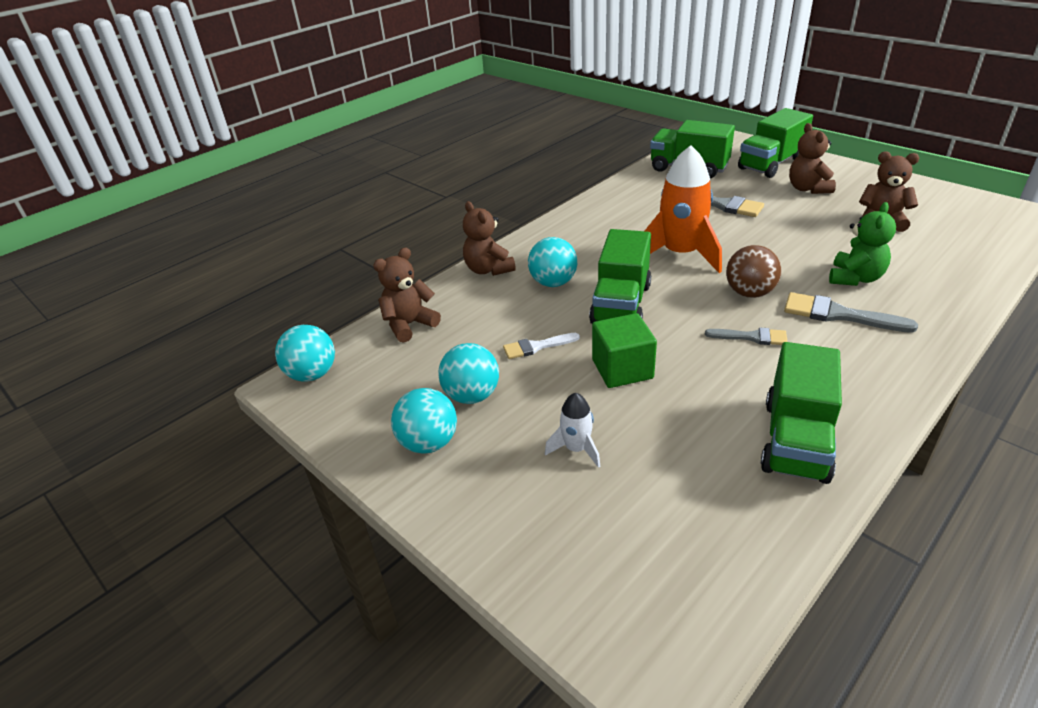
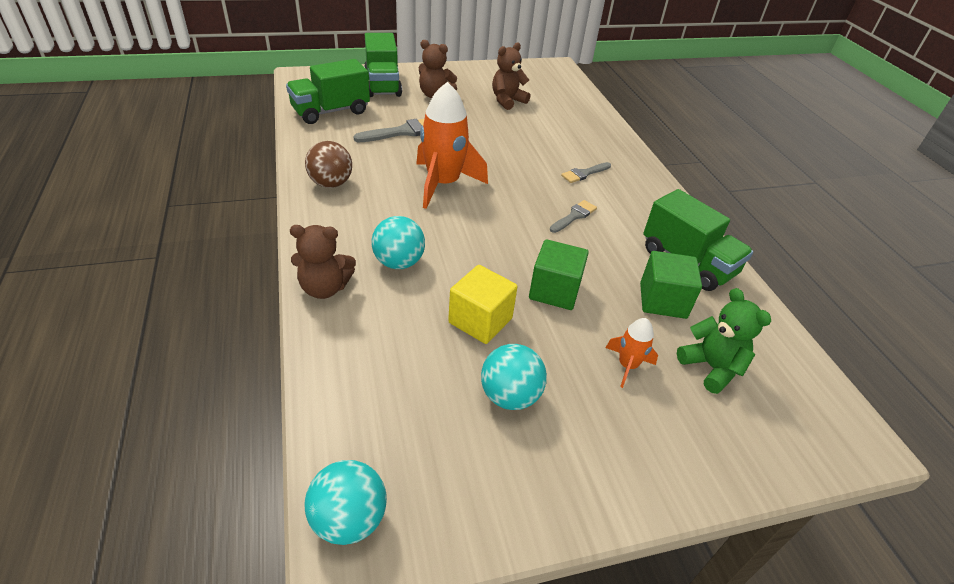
camera: 65 degrees left, 5 degrees up
brown teddy bear [373,248,441,343] -> none
turquoise ball [391,388,457,454] -> none
white brush [503,333,580,359] -> yellow cube [448,265,518,344]
white rocket [545,393,600,468] -> orange rocket [606,318,658,388]
green truck [589,229,651,324] -> none
brown ball [726,245,782,298] -> brown ball moved to [305,141,352,188]
grey brush [784,292,918,333] -> grey brush [561,162,611,183], size x0.63
green teddy bear [829,202,896,286] -> green teddy bear moved to [677,288,771,394]
none -> green cube [640,251,702,319]

